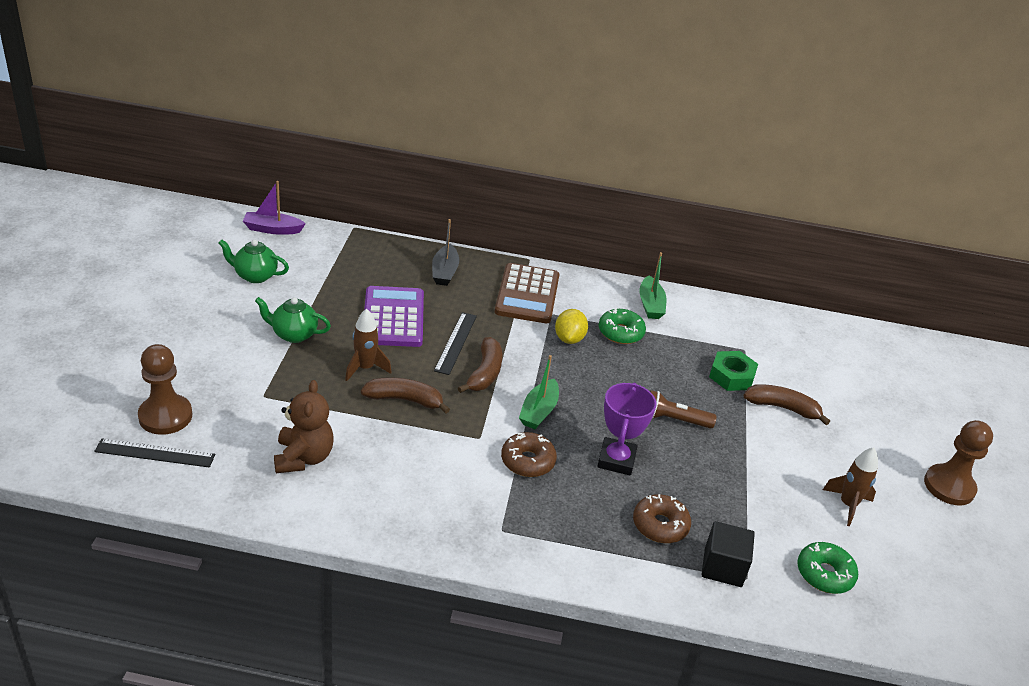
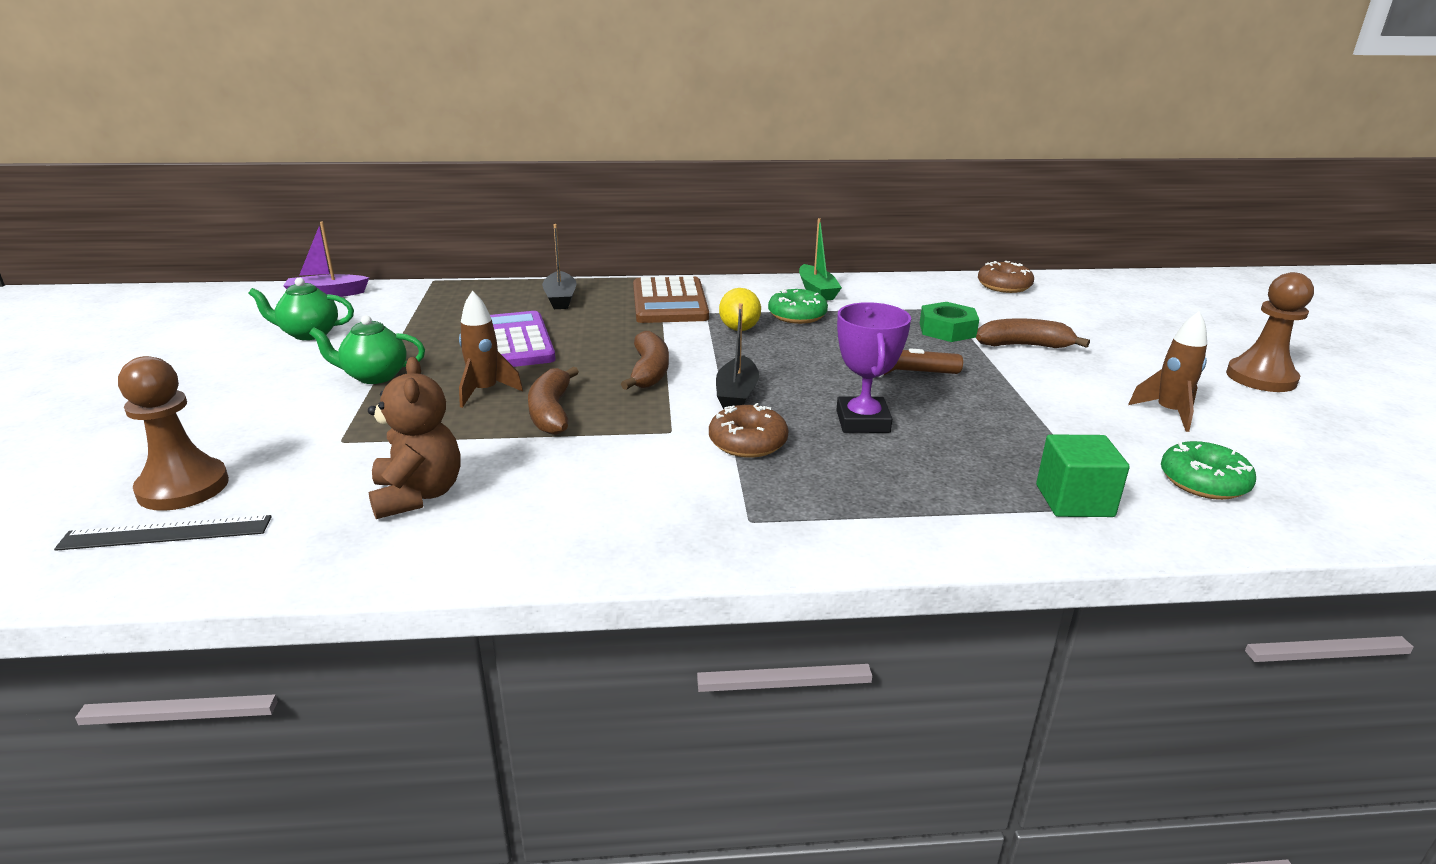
camera: 10 degrees left, 10 degrees down
brown banana [361,377,450,413] -> brown banana turned 90 degrees counterclockwise [528,367,579,435]
black ruler [434,312,477,375] -> none
green boat [519,355,559,429] -> black boat [716,303,759,409]
brown donut [633,494,691,543] -> brown donut moved to [978,261,1034,293]
black cube [701,521,755,587] -> green cube [1036,434,1130,517]

